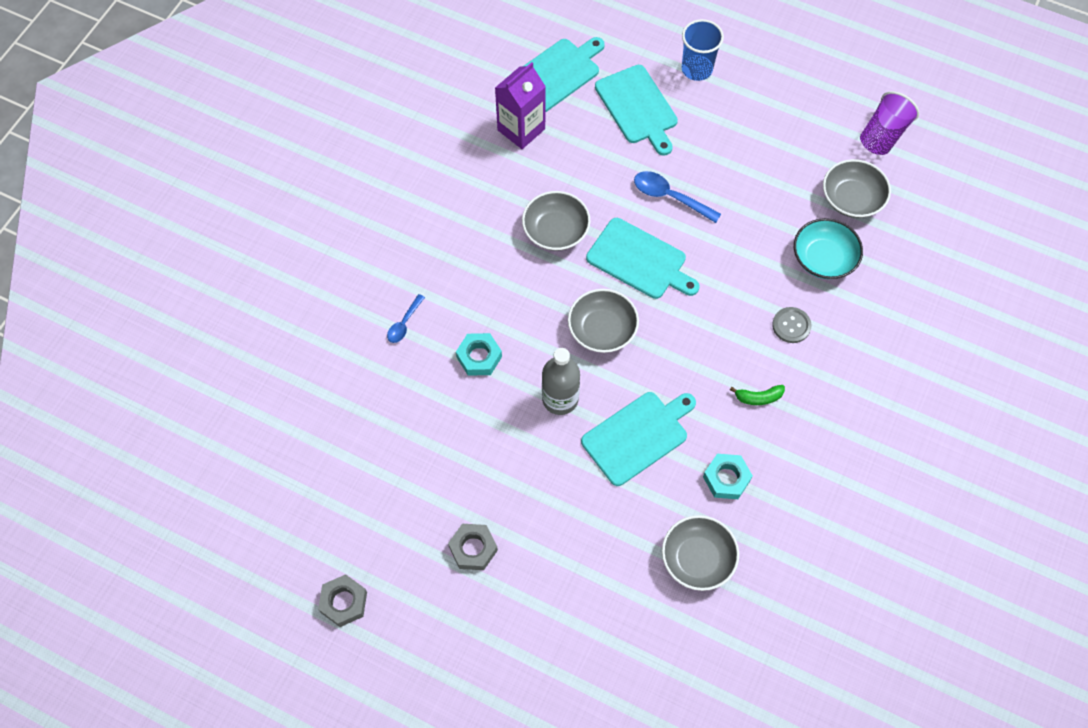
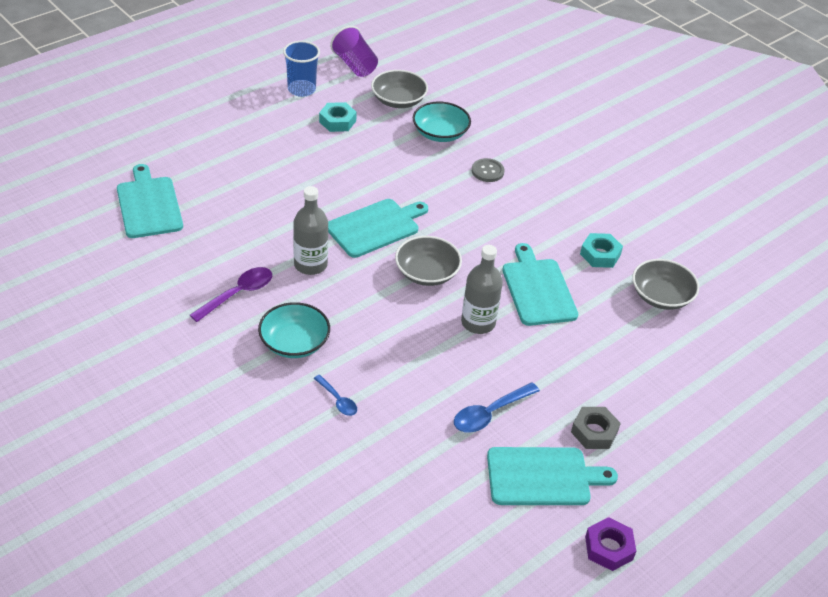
camera: 70 degrees left, 20 degrees down
grey nut [318,574,367,627] -> purple nut [585,517,636,571]
turquoise nut [456,333,502,376] -> turquoise nut moved to [319,102,357,132]
purple carton [495,62,546,149] -> none
grey bowl [522,191,591,251] -> grey bottle [293,186,328,275]
turquoise cutting board [595,65,678,156] -> turquoise cutting board moved to [487,447,618,505]
blue spoon [634,171,721,223] -> blue spoon moved to [454,382,540,433]
blue cup [681,19,724,81] -> blue cup moved to [283,41,320,97]
green banana [730,385,785,405] -> none
none -> purple spoon [190,267,272,322]
none -> turquoise bowl [258,302,330,358]

